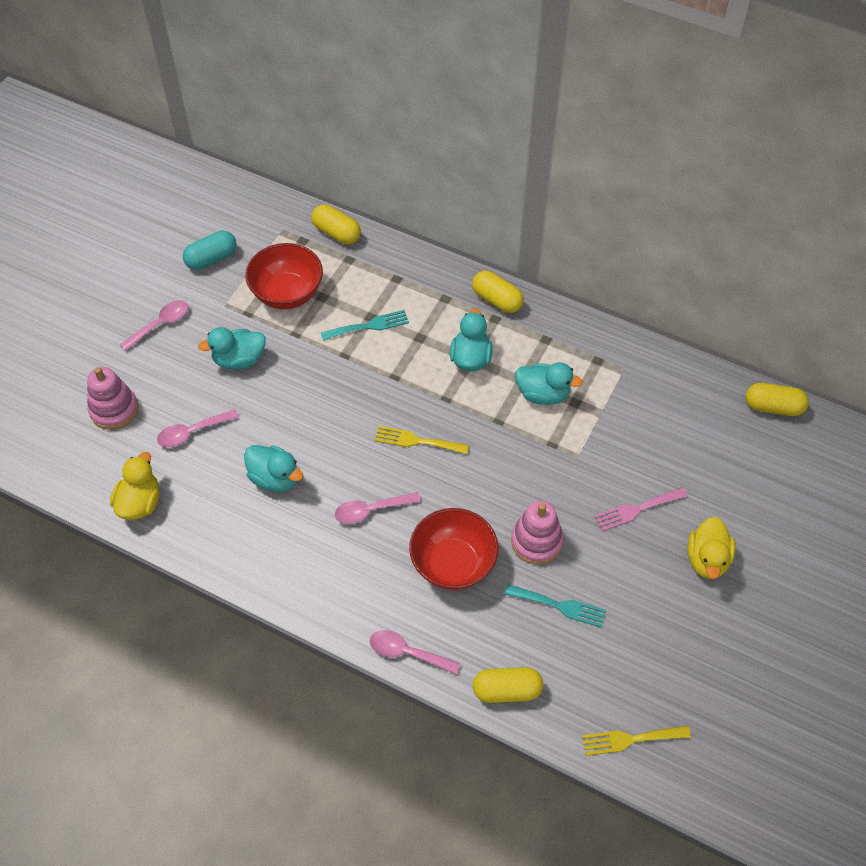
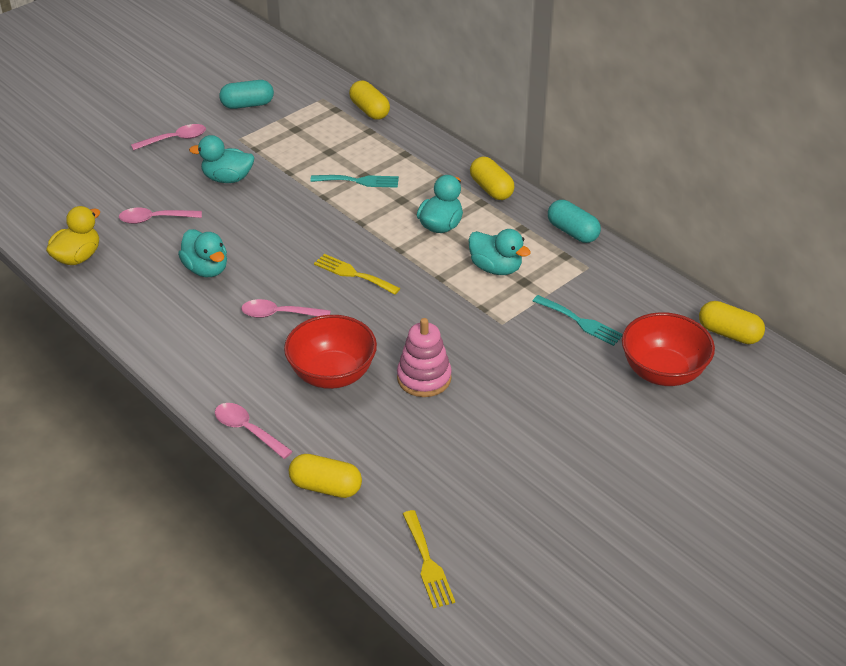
camera: 20 degrees right, 15 degrees down
pink stacking toy [87,367,138,430] -> none
red bowl [245,243,323,309] -> red bowl moved to [622,312,715,386]
turquoise fork [505,584,606,628] -> turquoise fork moved to [533,295,623,346]
yellow fork [582,726,691,756] -> yellow fork turned 120 degrees counterclockwise [403,510,455,609]
pink fork [594,487,688,531] -> none
yellow duck [687,517,736,579] -> none
none -> turquoise capsule [548,200,601,243]

